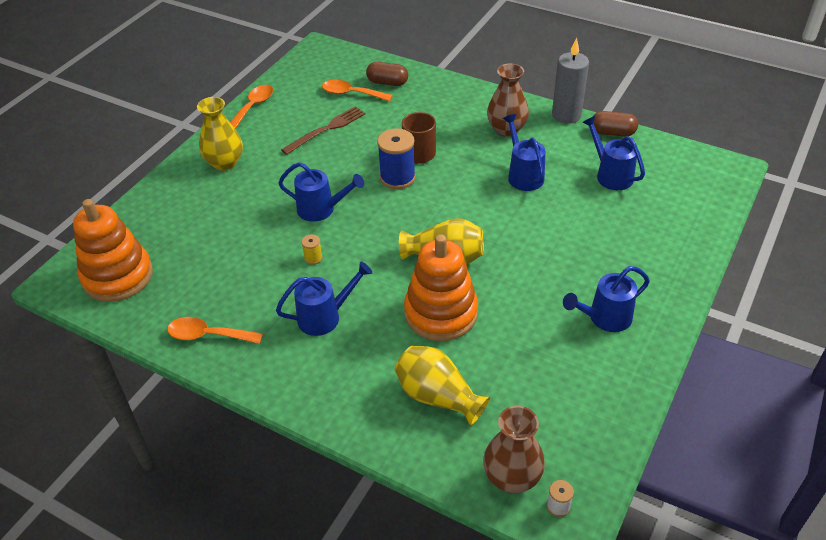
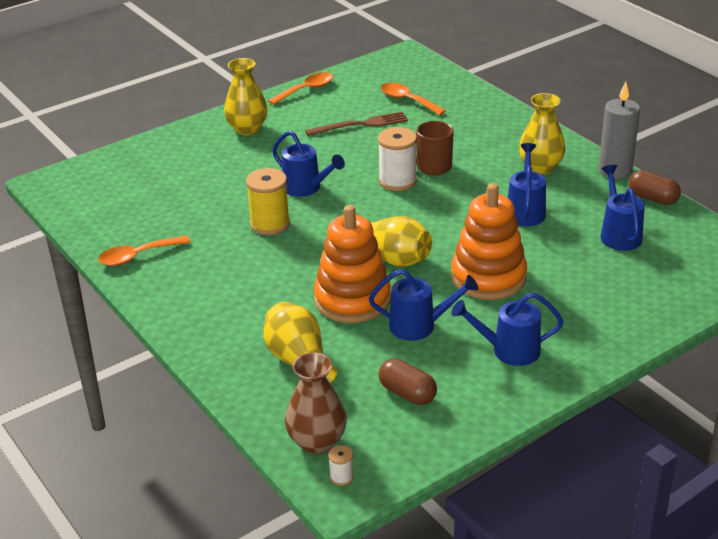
camera: 25 degrees right, 10 degrees down
orange stacking toy [73,199,153,302] -> orange stacking toy moved to [451,183,527,300]
orange spoon [167,317,263,344] -> orange spoon turned 60 degrees counterclockwise [98,235,191,266]
blue watering can [276,261,372,336] -> blue watering can moved to [369,269,478,341]
yellow spool [301,234,323,265] -> yellow spool [246,168,290,235], size x2.13
brown capsule [366,62,408,86] -> brown capsule moved to [379,359,437,405]
blue spool [377,128,416,189] -> white spool [378,127,417,191]
brown vase [487,63,529,137] -> yellow vase [519,93,566,175]

